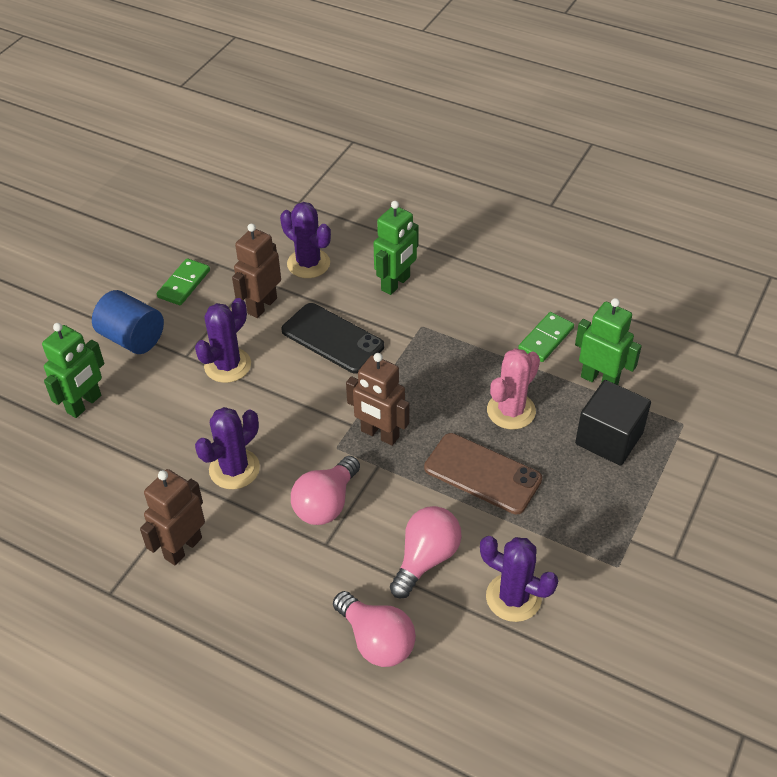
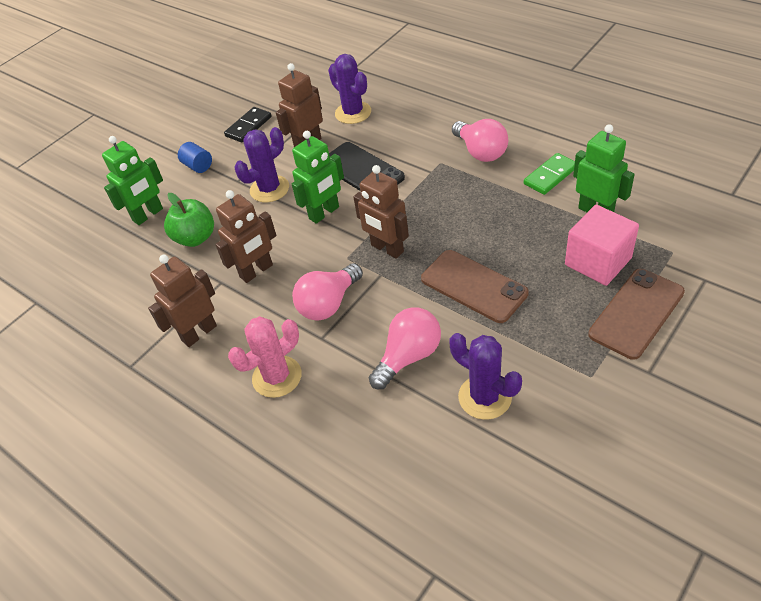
camera: 15 degrees right, 0 degrees up
blue cylinder [92,290,164,354] -> blue cylinder [178,142,212,173], size x0.59
green domino [157,258,210,305] -> black domino [224,107,272,142]
purple cactus [195,407,260,489] -> brown robot [215,190,276,283]
pink light bulb [333,591,416,667] -> pink light bulb moved to [452,119,508,162]
green robot [373,201,419,295] -> green robot moved to [292,131,344,224]
pink cactus [487,348,540,429] -> pink cactus moved to [228,316,301,398]
black cube [575,380,651,466] -> pink cube [565,205,639,286]
none -> green apple [164,193,214,247]
none -> brown phone [588,269,685,360]

